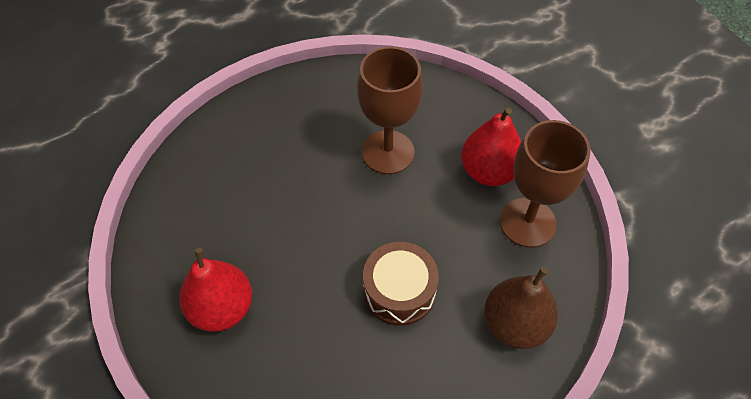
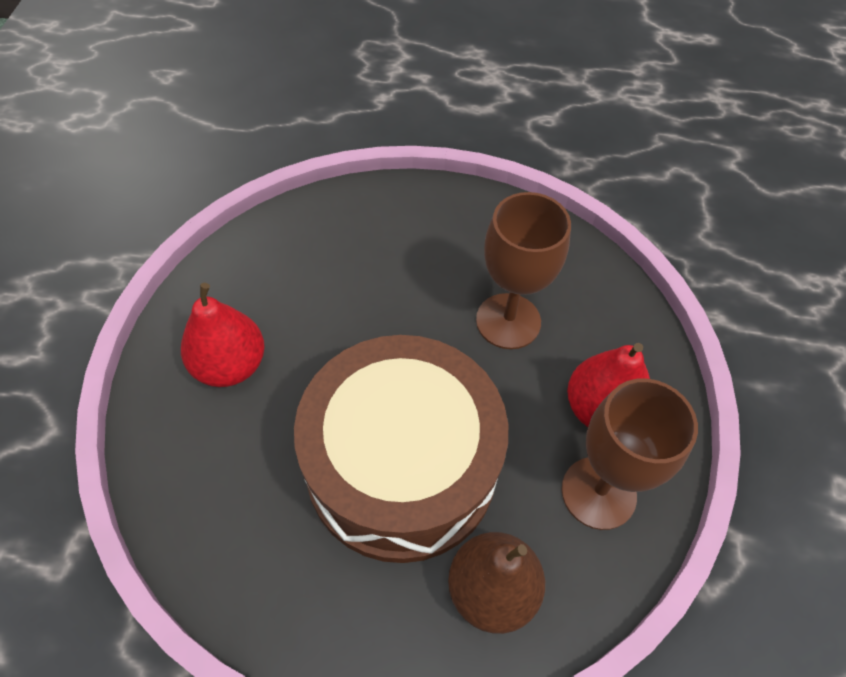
camera: 35 degrees right, 0 degrees up
brown drum [363,242,439,326] -> brown drum [294,335,508,563], size x2.10

